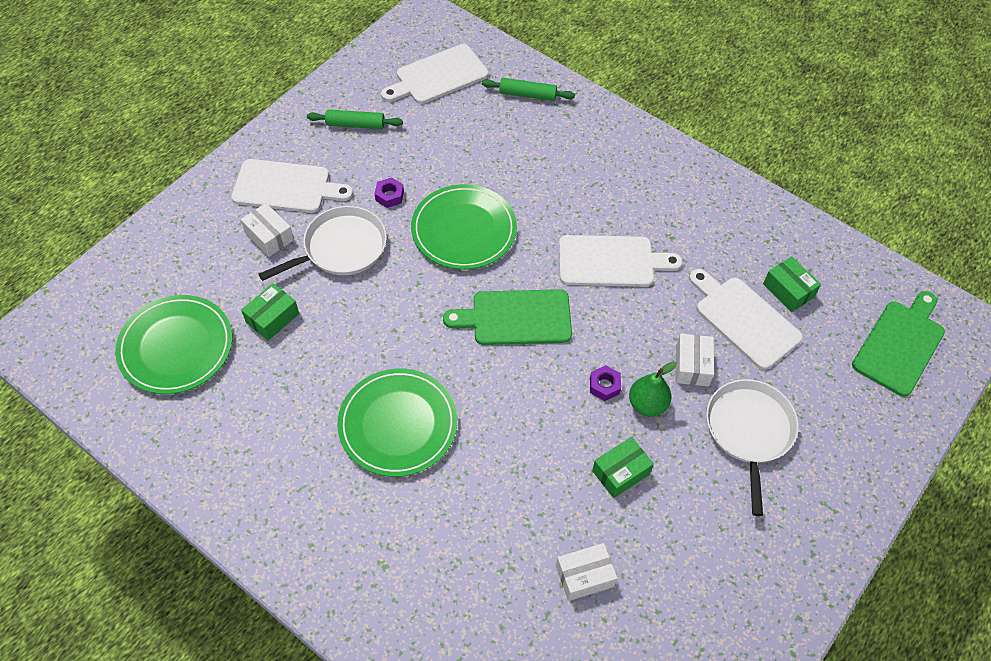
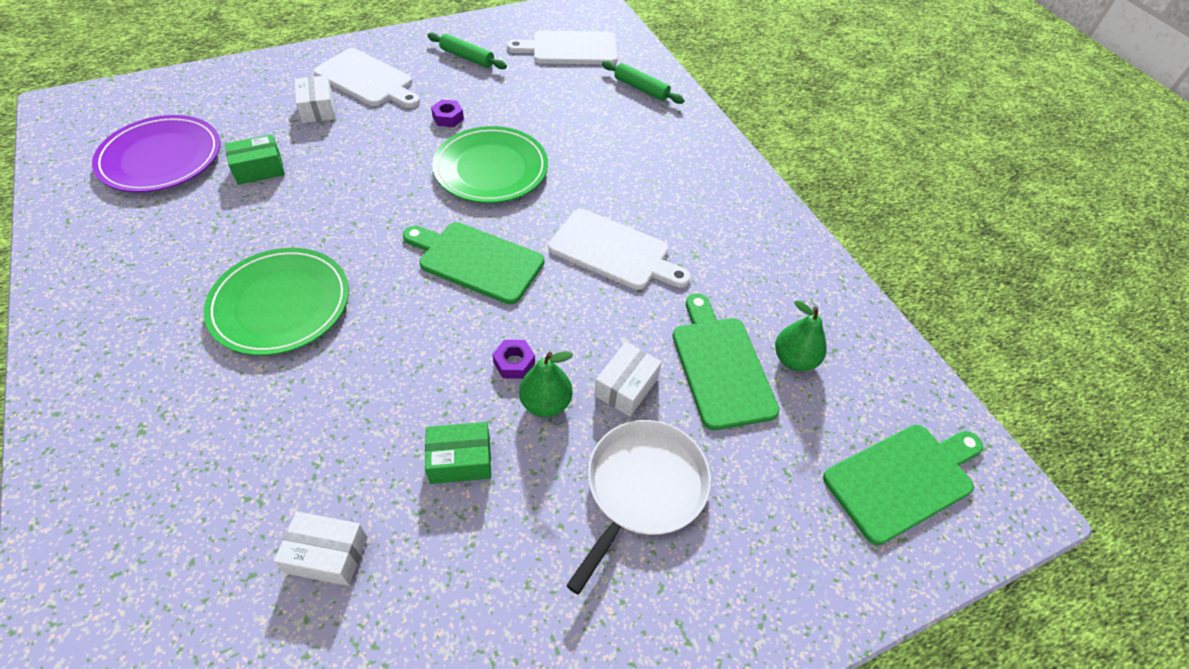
camera: 25 degrees right, 5 degrees down
green plate [115,295,232,394] -> purple plate [92,115,220,192]
white pan [259,206,387,281] -> none
white cutting board [689,269,803,370] -> green cutting board [673,293,780,430]
green box [763,256,821,312] -> green pear [775,301,827,371]

